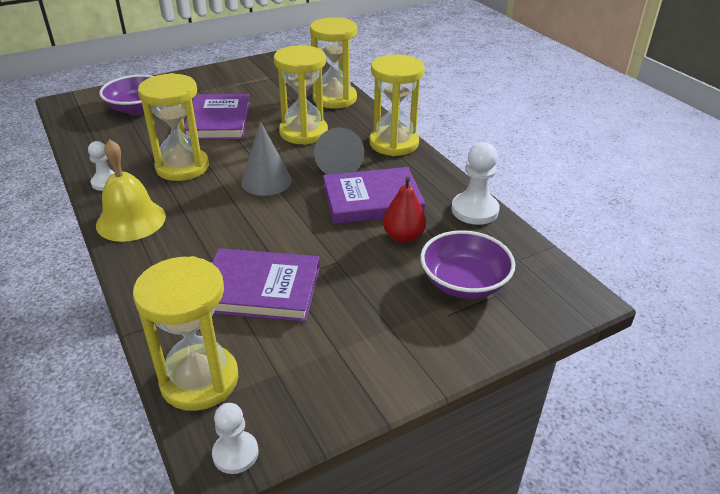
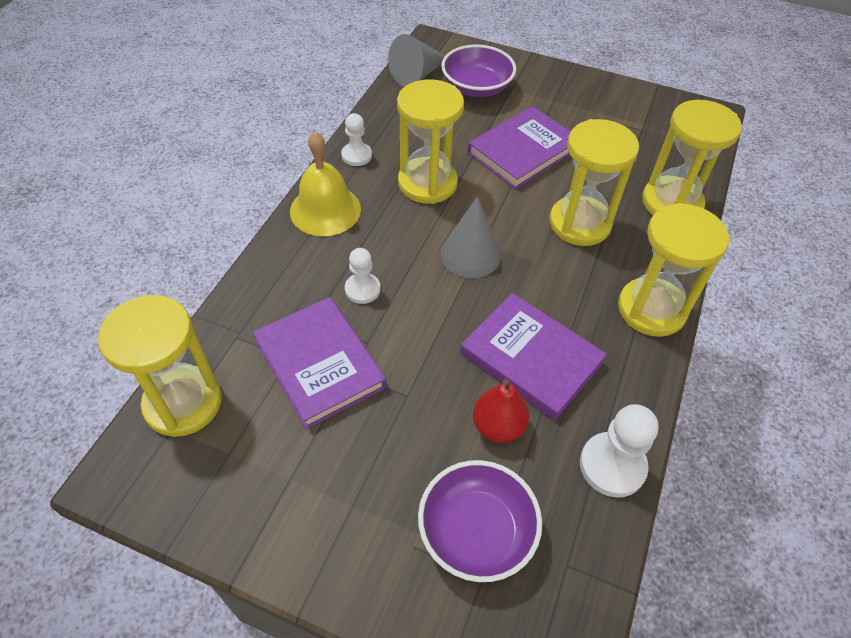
camera: 50 degrees right, 15 degrees up
white pawn [212,403,258,474] -> white pawn moved to [345,248,380,304]
grey cone [314,128,364,175] -> grey cone moved to [388,34,445,87]

